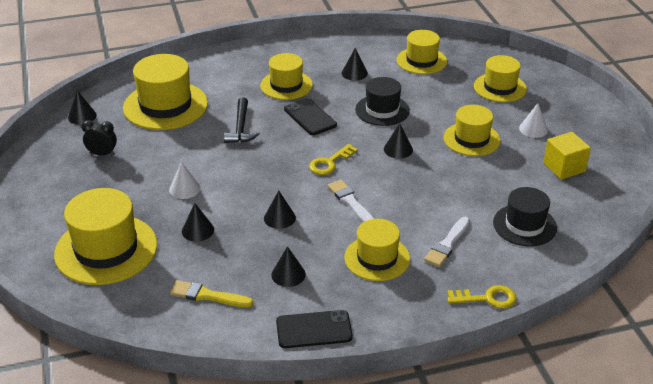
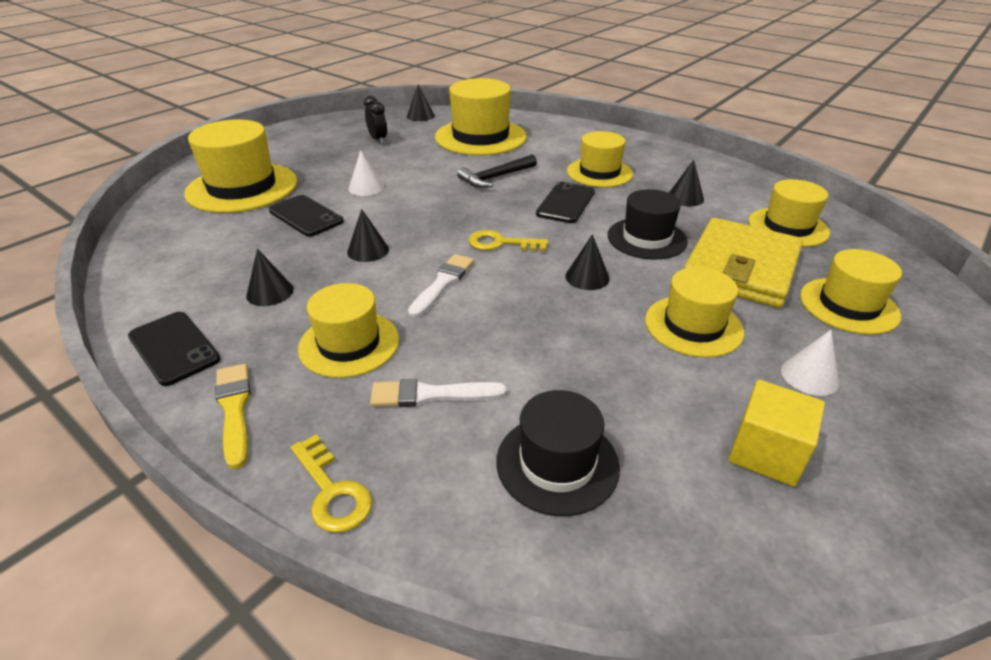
camera: 55 degrees right, 0 degrees up
yellow brush [170,280,253,307] -> yellow brush moved to [215,364,251,469]
black cone [182,203,214,242] -> black phone [269,195,344,237]
none -> yellow wallet [684,218,803,308]

